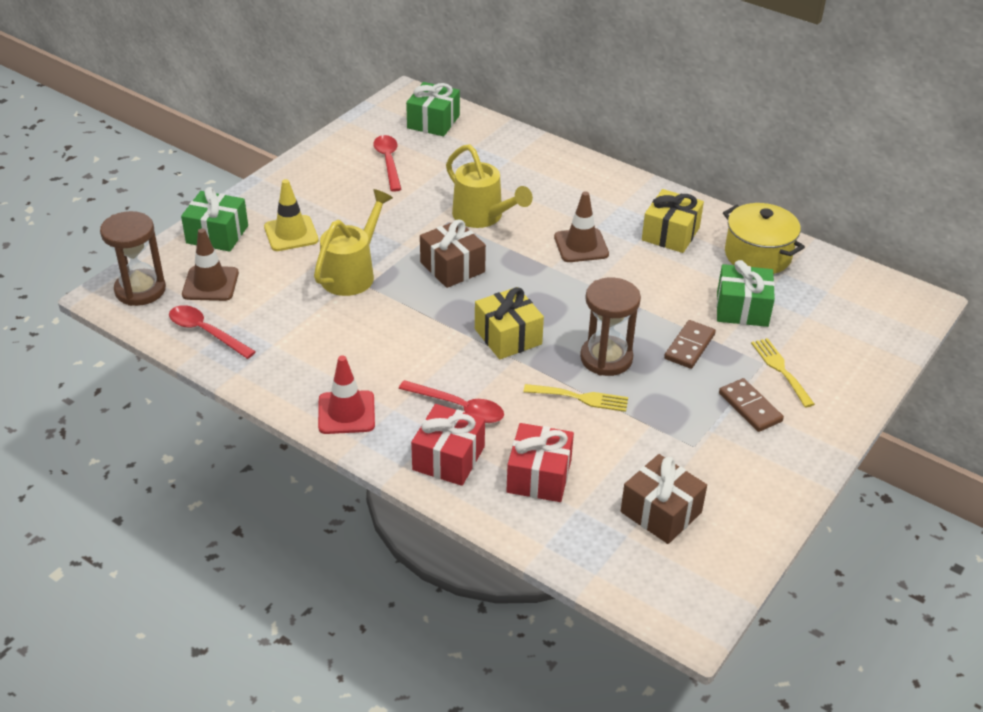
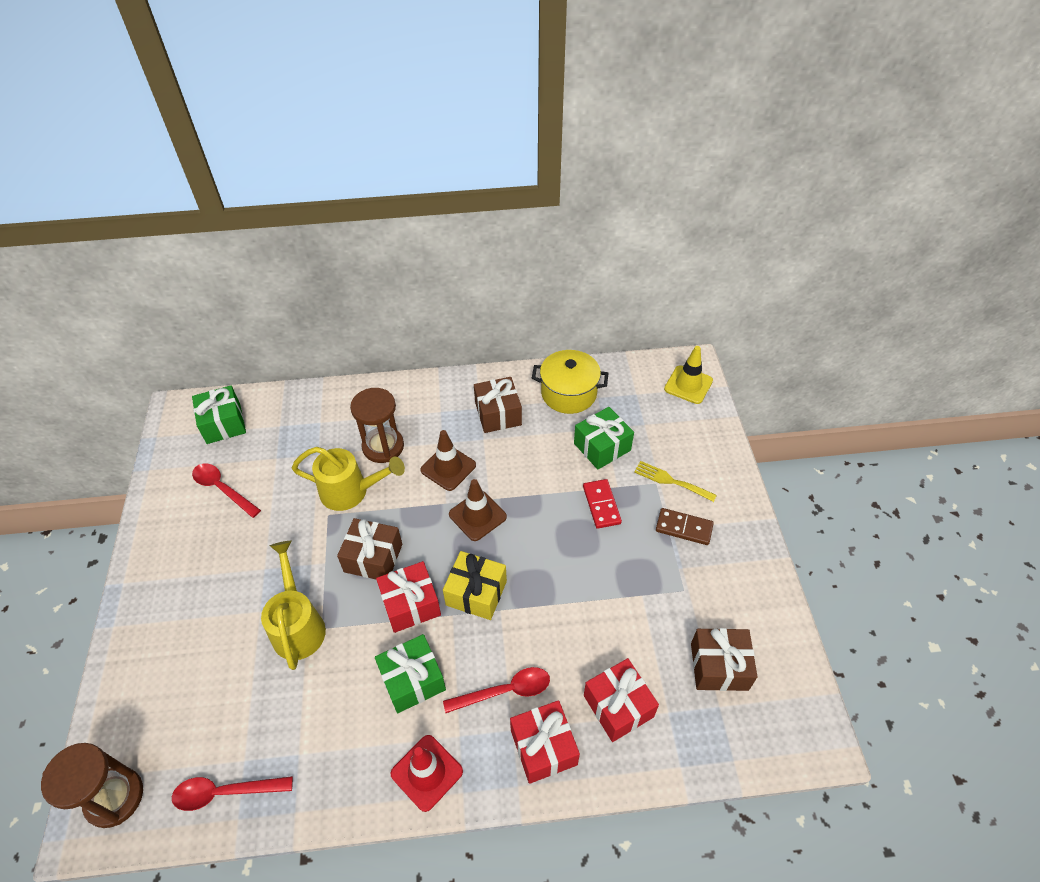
camera: 40 degrees left, 10 degrees up
green gift [181,187,248,252] -> green gift moved to [375,634,446,713]
brown traffic cone [182,228,239,301] -> brown traffic cone moved to [449,479,507,541]
yellow traffic cone [264,179,319,251] -> yellow traffic cone moved to [664,346,713,404]
yellow fork [523,384,628,412] -> none
brown hourglass [580,277,641,376] -> brown hourglass moved to [350,388,404,463]
yellow gift [642,189,704,253] -> brown gift [474,377,522,433]
brown domino [664,320,716,369] -> red domino [583,479,622,529]
none -> red gift [376,561,441,633]

